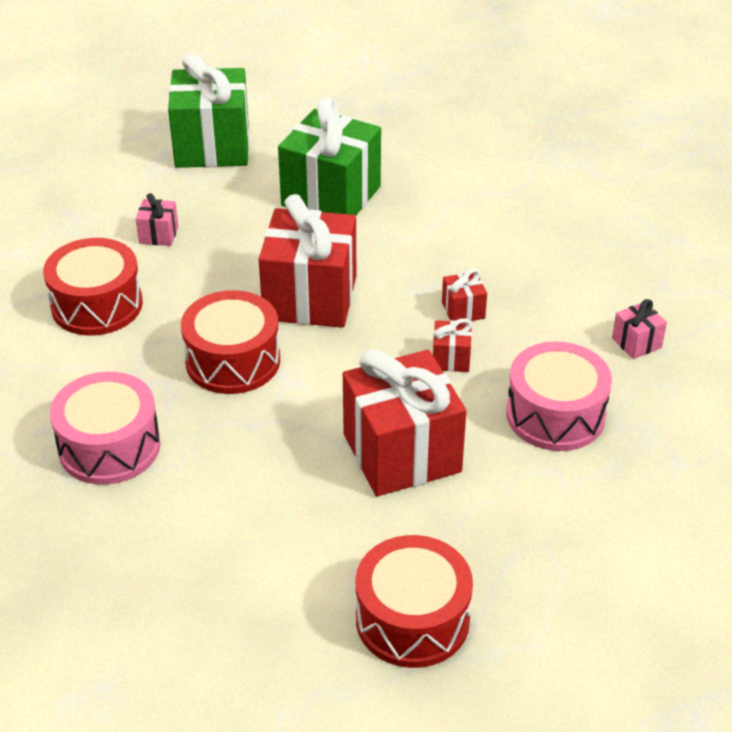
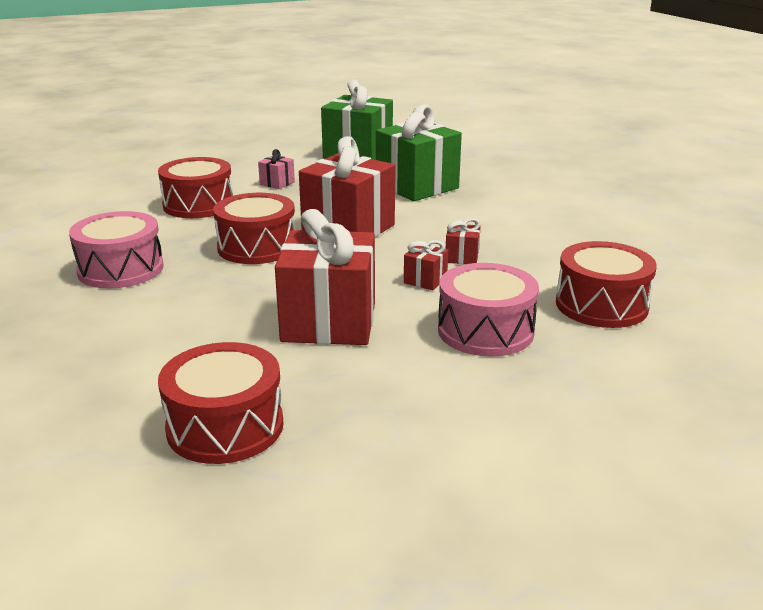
camera: 25 degrees right, 15 degrees down
pink gift [612,299,667,359] -> red drum [556,241,657,328]

